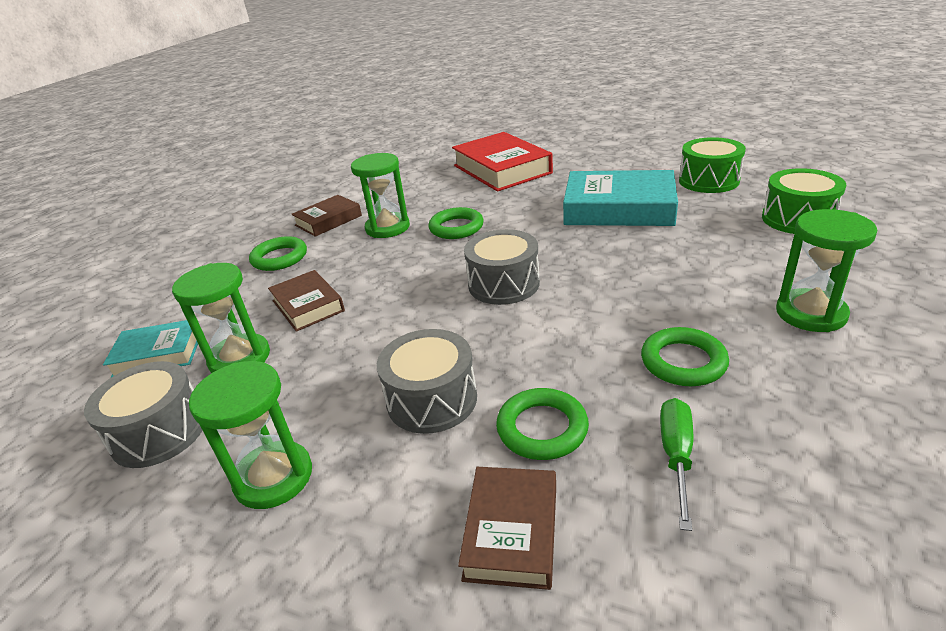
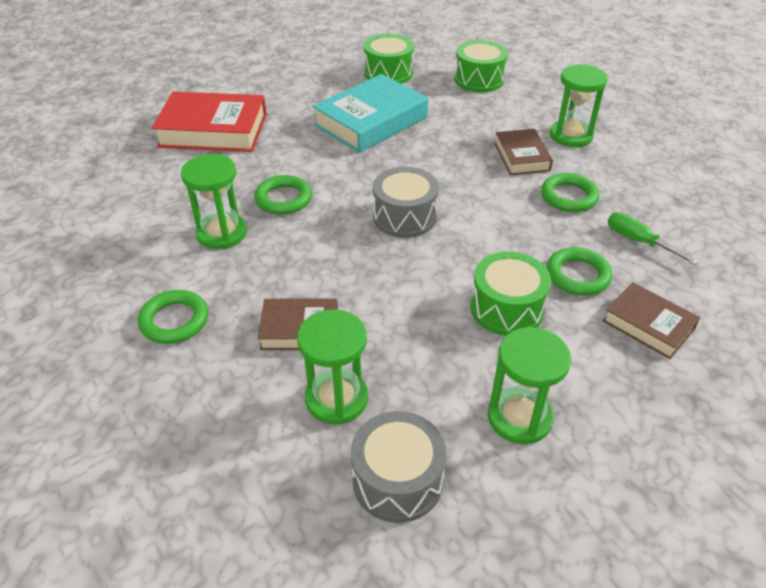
camera: 60 degrees left, 10 degrees up
turquoise book [103,320,198,378] -> none
brown book [292,195,362,237] -> brown book moved to [494,129,553,175]
grey drum [377,329,477,434] -> green drum [470,252,551,336]

